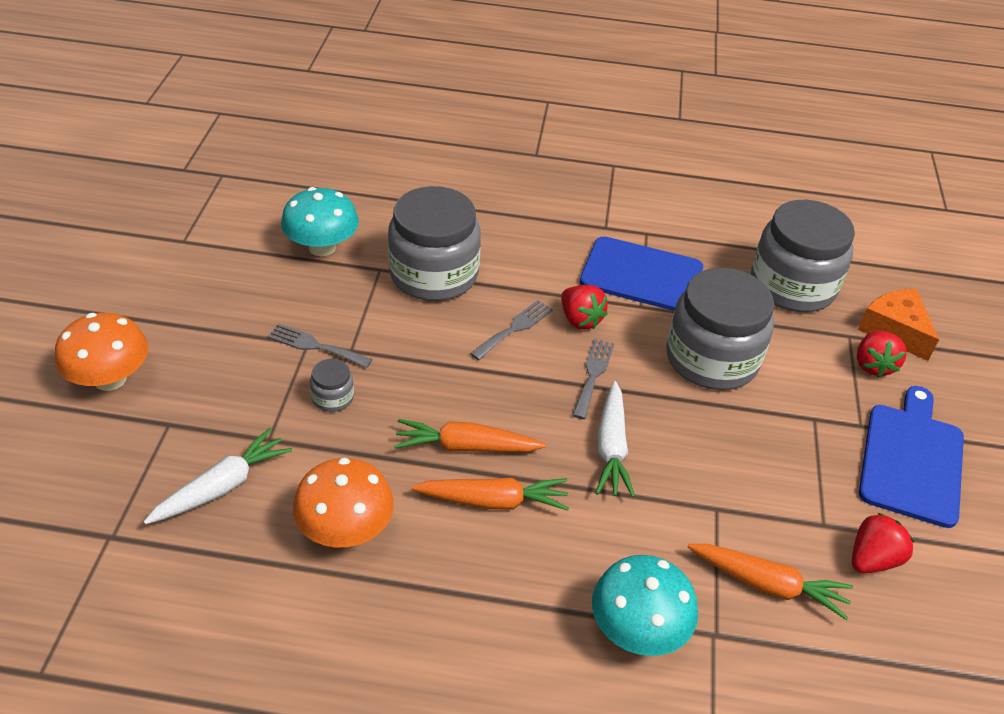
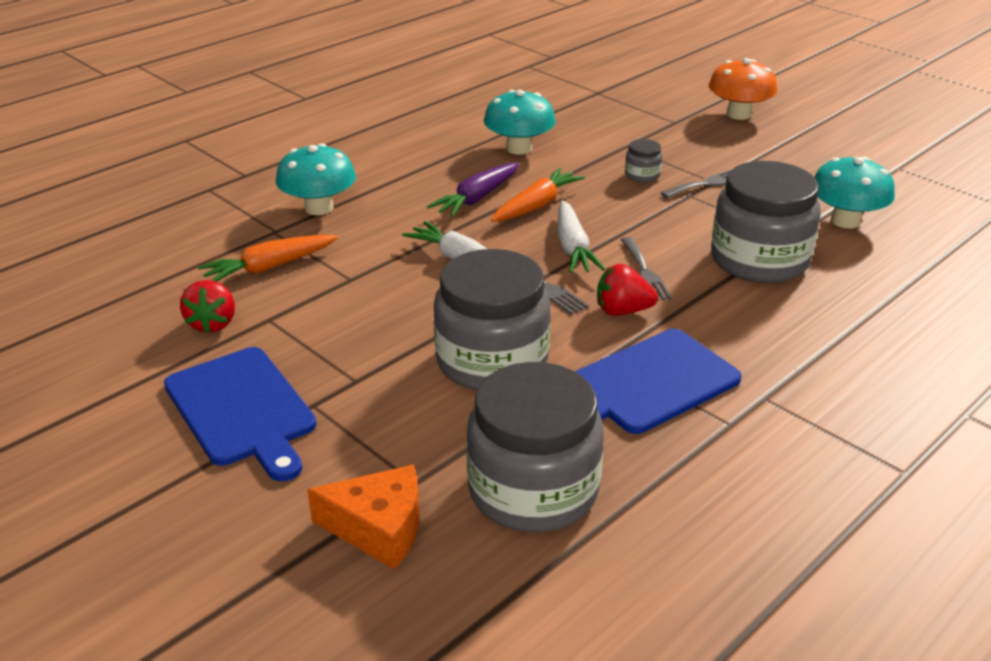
camera: 130 degrees right, 10 degrees down
white carrot [144,428,292,525] -> white carrot moved to [558,200,605,273]
orange mushroom [293,458,394,548] -> turquoise mushroom [484,90,556,155]
orange carrot [411,478,569,511] -> purple carrot [427,163,519,217]
red strawberry [857,331,907,378] -> none

